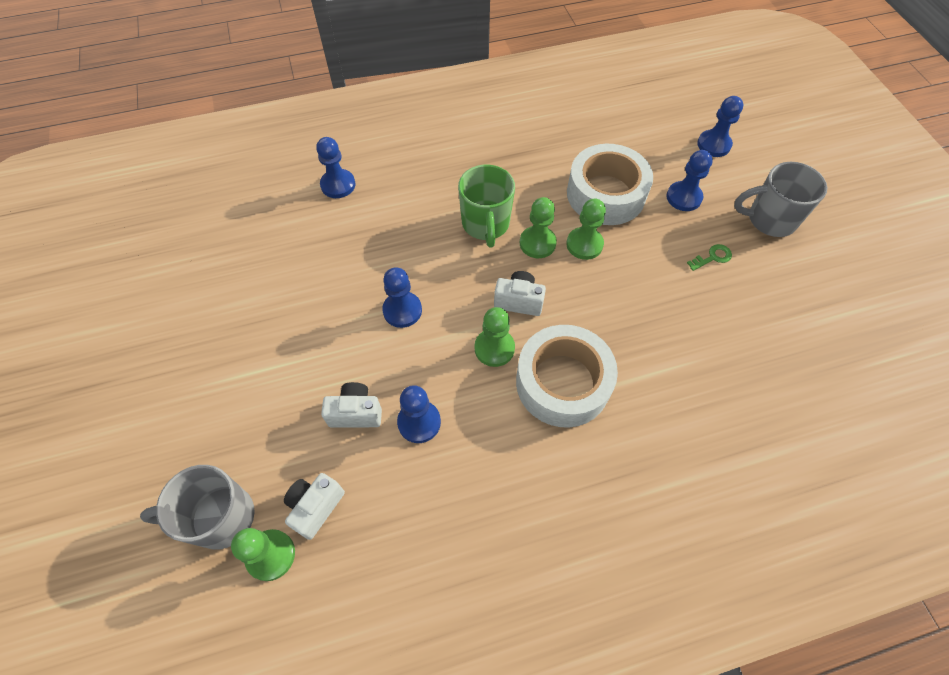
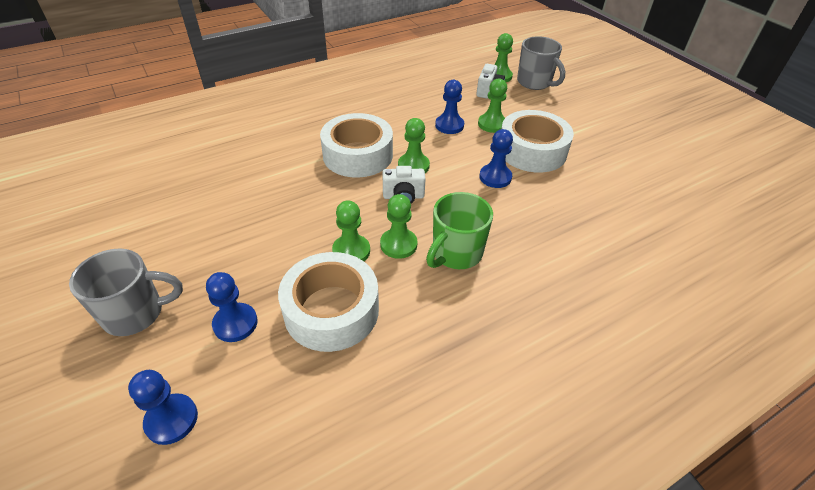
camera: 165 degrees right, 15 degrees down
grey mug [140,465,255,550] -> grey mug turned 75 degrees clockwise [517,36,565,90]
blue pawn [316,137,355,198] -> none
white camera [321,382,382,428] -> green pawn [478,78,507,133]
green mug [458,165,515,248] -> green mug turned 120 degrees counterclockwise [426,192,493,269]
green key [687,244,732,271] -> none
none -> white tape [501,110,574,172]

